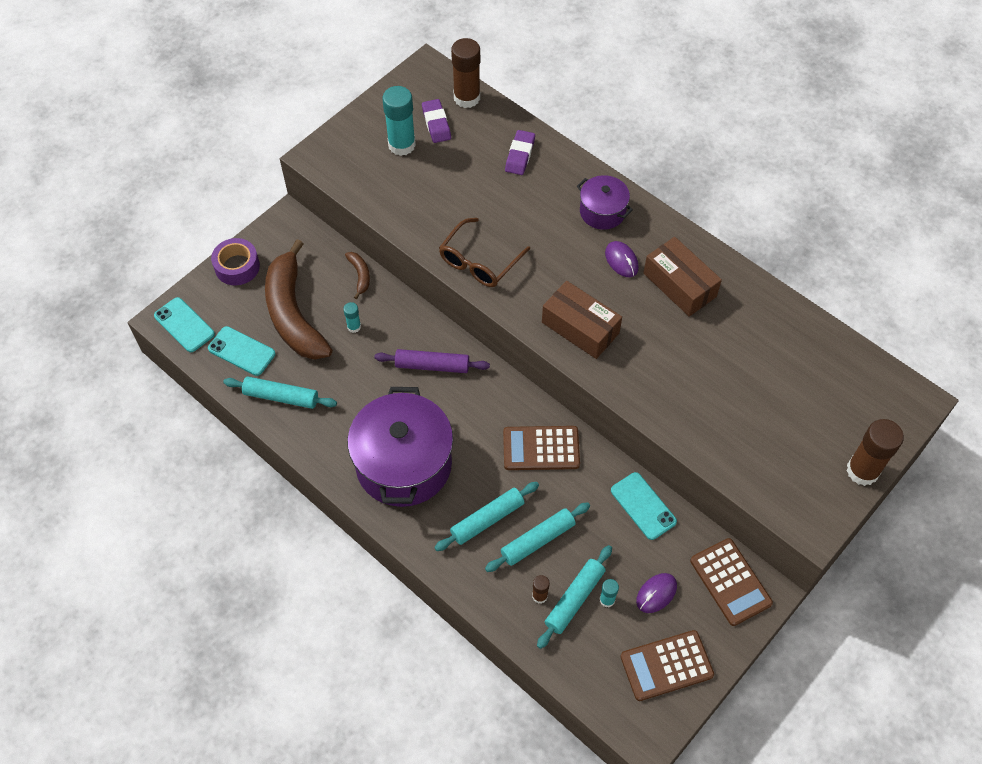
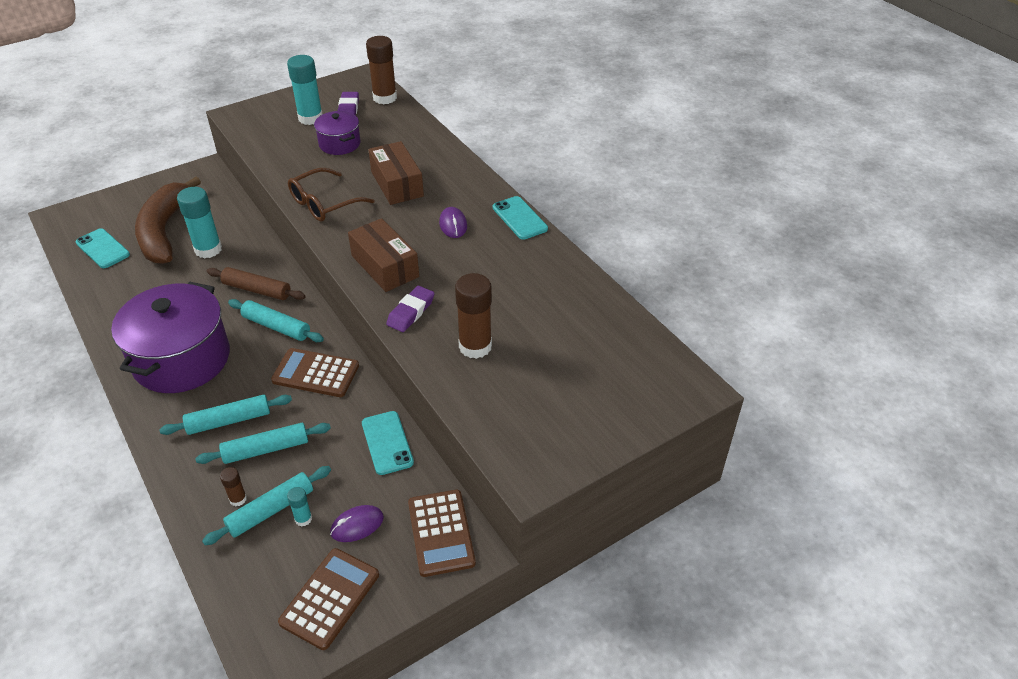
camera: 15 degrees right, 15 degrees down
turquoise phone [154,297,215,352] -> turquoise phone moved to [493,196,548,240]
purple tape [211,238,260,285] -> none
turquoise rolling pin [223,377,337,409] -> turquoise rolling pin moved to [228,299,324,342]
turquoise glue stick [343,302,361,333] -> turquoise glue stick [177,187,222,258], size x2.07
brown banana [345,252,370,299] -> none
purple rolling pin [374,349,490,373] -> brown rolling pin [207,267,306,300]
purple eraser [505,130,535,175] -> purple eraser moved to [386,286,434,332]
purple pot [577,175,633,230] -> purple pot moved to [314,111,360,155]
brown calculator [620,630,714,701] -> brown calculator turned 120 degrees clockwise [278,548,379,650]
brown box [643,237,722,317] -> brown box moved to [368,141,424,205]
brown glue stick [846,419,904,486] -> brown glue stick moved to [455,273,492,359]

